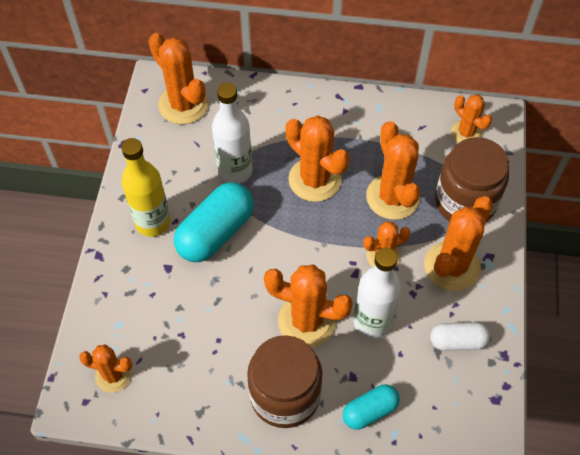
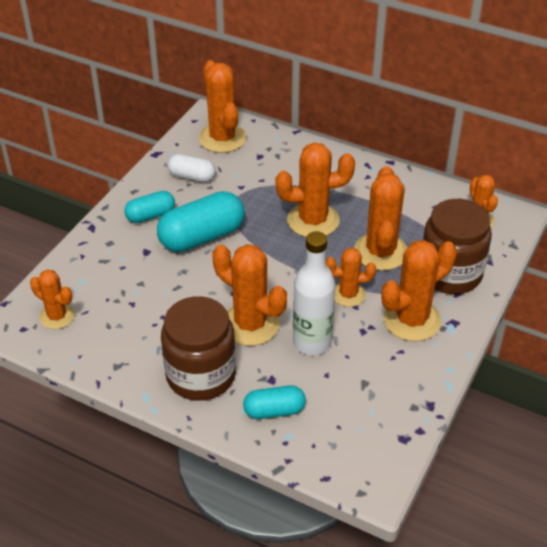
camera: 20 degrees right, 15 degrees down
yellow bottle [121,138,171,237] -> turquoise capsule [124,191,175,223]
white bottle [212,83,252,184] -> none
orange cactus [285,115,350,202] -> orange cactus turned 75 degrees counterclockwise [276,143,355,237]
white capsule [430,322,490,351] -> white capsule moved to [167,154,216,182]

